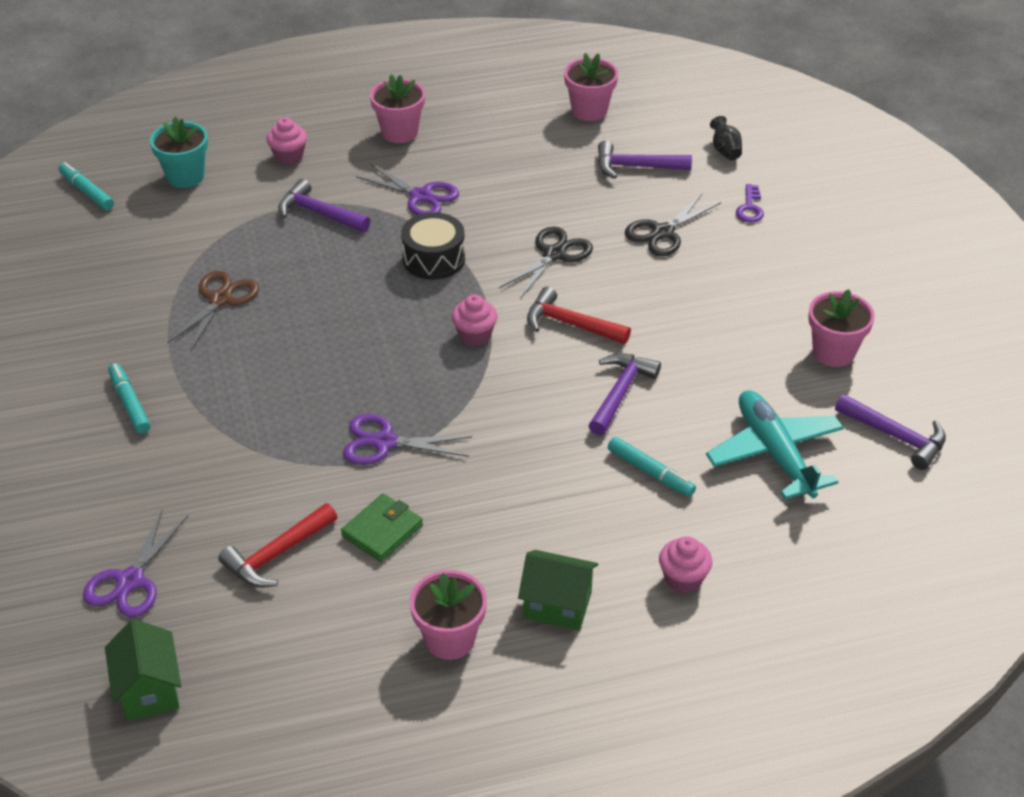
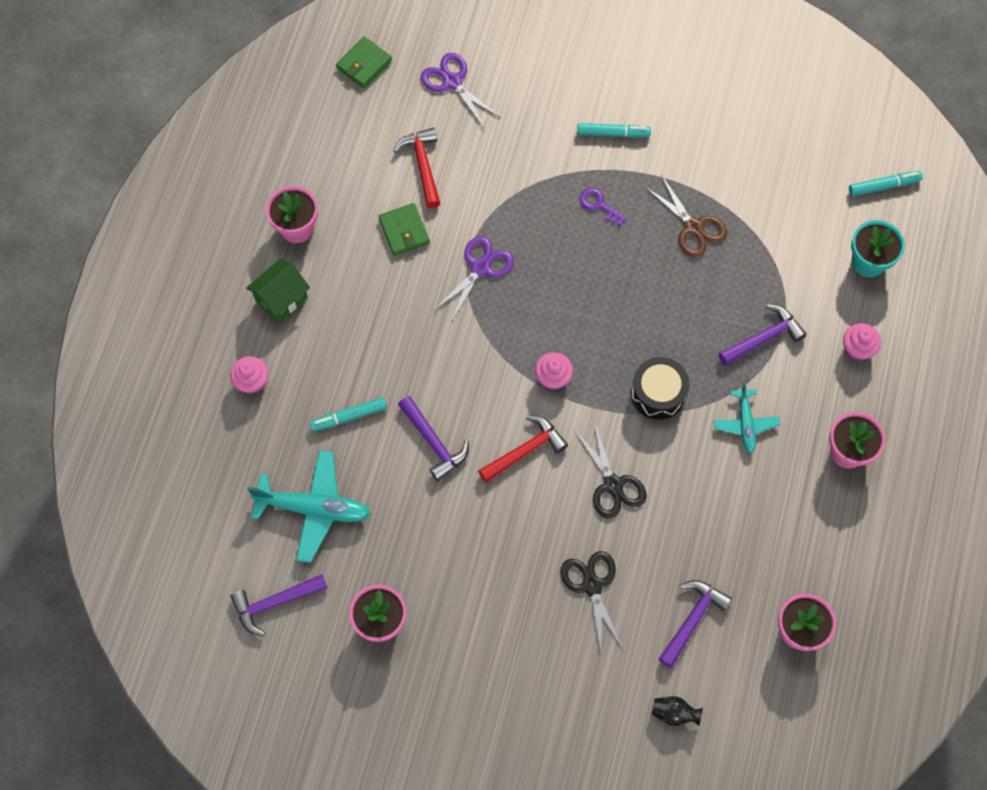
camera: 120 degrees right, 25 degrees up
green house [105,619,181,721] -> green wallet [336,36,392,88]
purple scissors [356,163,459,215] -> turquoise plane [714,383,780,453]
purple key [736,184,764,223] -> purple key moved to [580,188,627,226]

